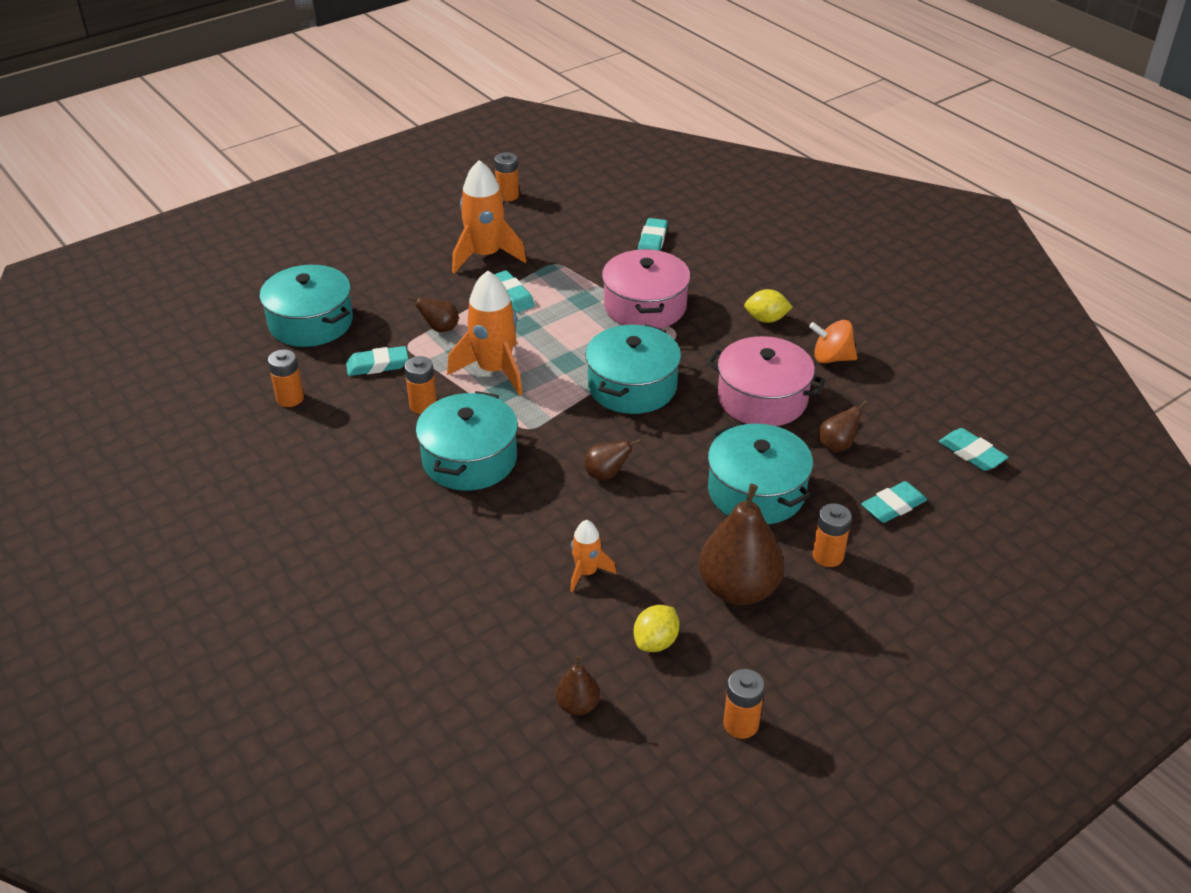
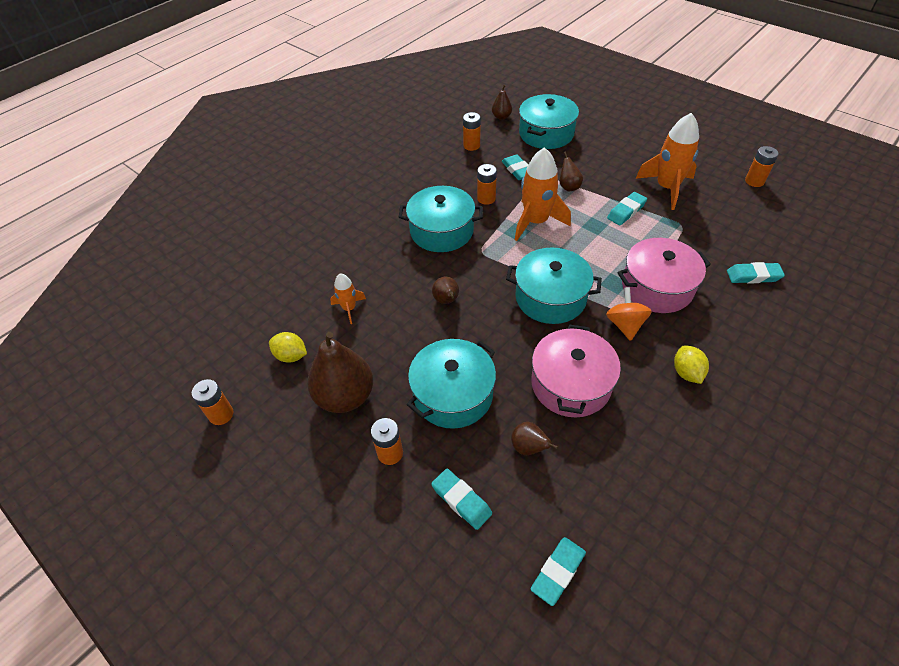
camera: 80 degrees right, 10 degrees up
brown pear [556,656,600,716] -> brown pear moved to [492,85,512,120]
orange spinning top [809,320,857,363] -> orange spinning top moved to [606,287,652,341]

